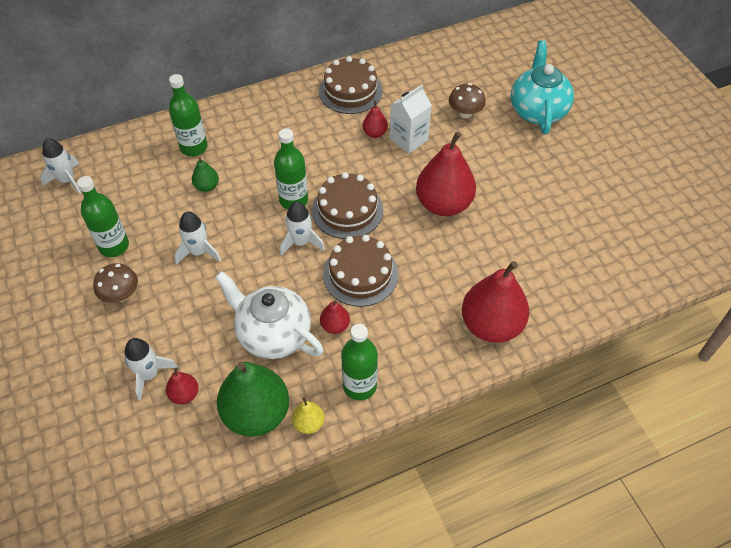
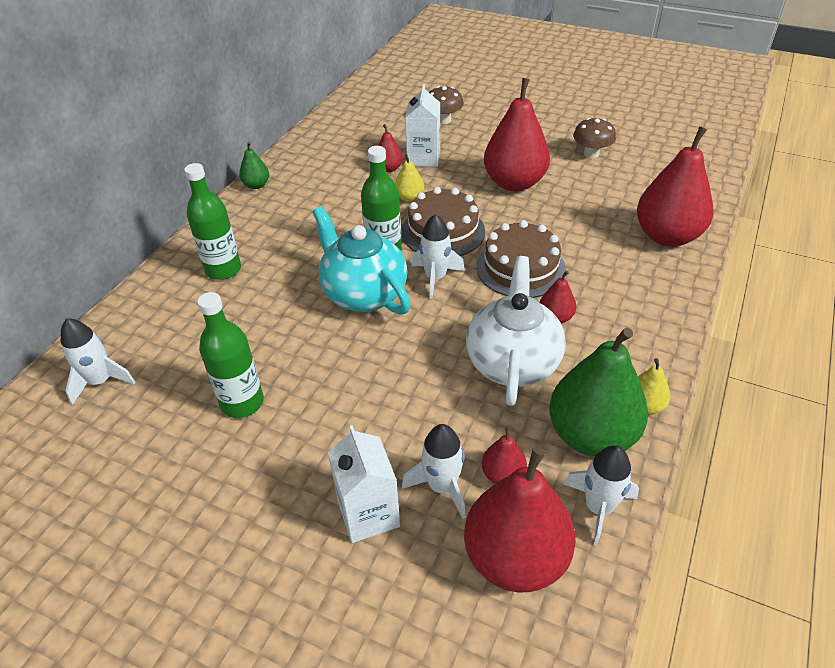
camera: 40 degrees left, 10 degrees down
brown mushroom [93,263,138,303] -> brown mushroom moved to [573,118,616,158]
white rocket [174,212,221,265] -> white rocket moved to [564,445,639,546]
green pear [192,157,219,192] -> green pear moved to [239,142,269,189]
white teapot [215,271,324,359] -> white teapot turned 105 degrees clockwise [466,256,566,406]
brown cake [319,56,382,114] -> none
green bottle [341,324,378,400] -> none
turquoise teapot [511,40,574,134] -> turquoise teapot moved to [312,206,410,315]
none -> white carton [328,425,400,543]
none -> yellow pear [395,154,424,202]
none -> red pear [464,447,576,592]

